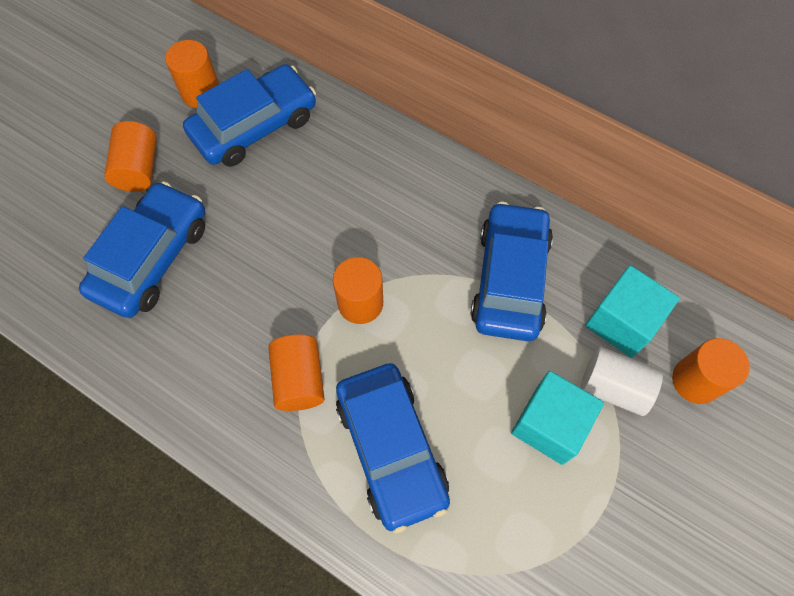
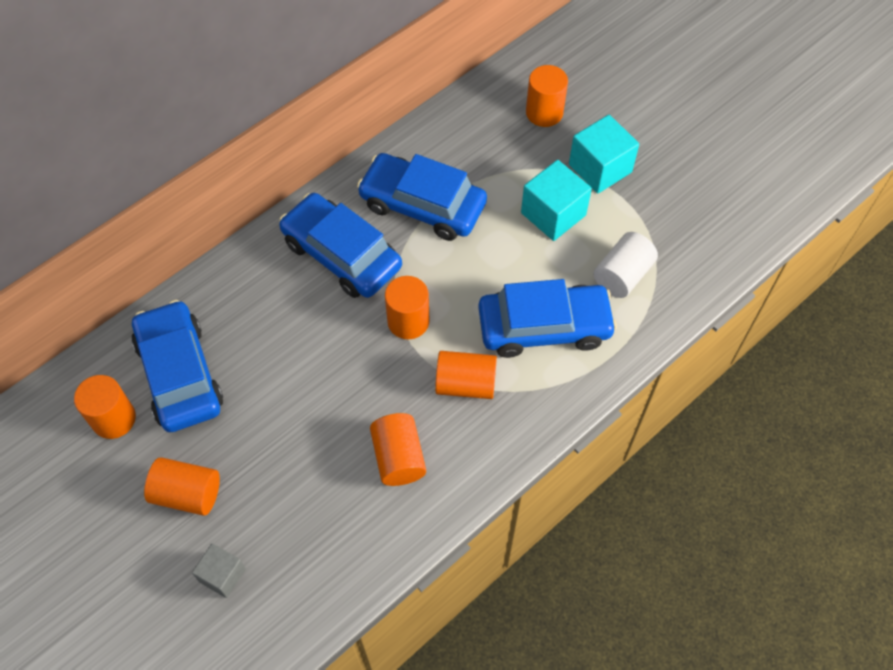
camera: 75 degrees left, 5 degrees down
blue car [79,181,205,318] -> blue car moved to [279,193,402,298]
white cylinder [581,346,663,416] -> white cylinder moved to [594,232,658,298]
turquoise cube [585,265,680,358] -> turquoise cube moved to [569,115,639,194]
none -> grey cube [192,543,246,598]
none -> orange cylinder [370,413,426,486]

